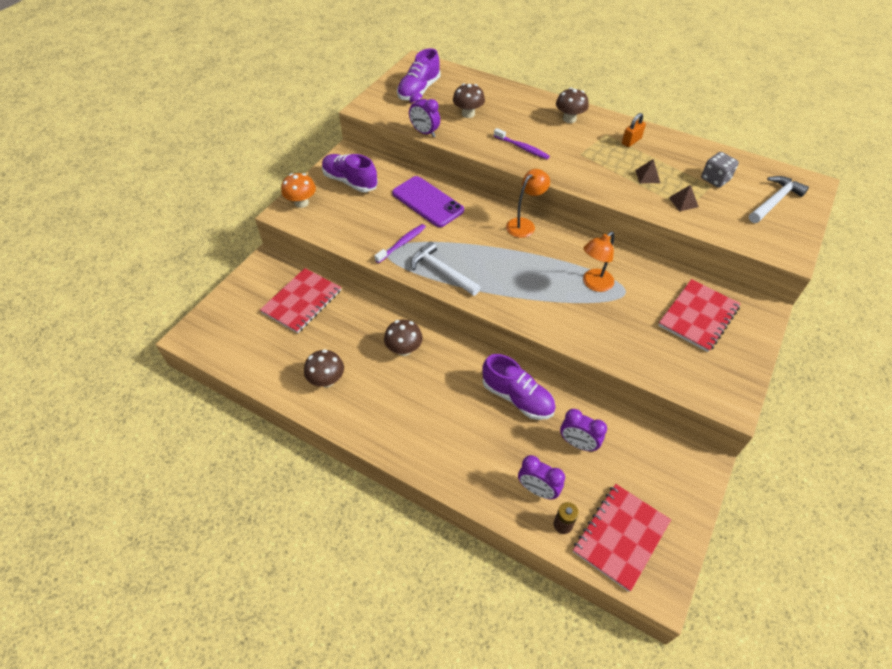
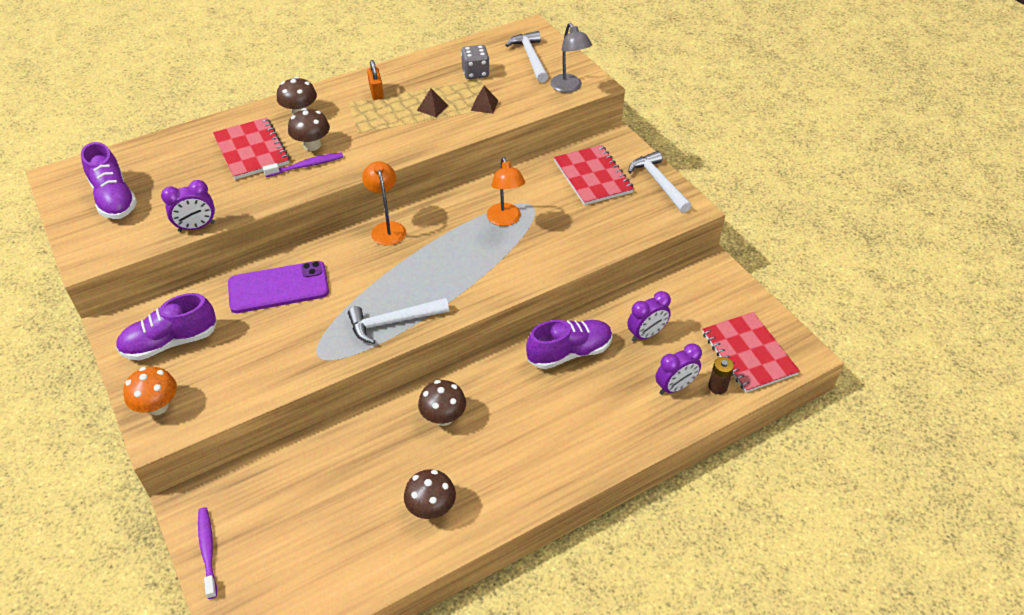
camera: 60 degrees left, 5 degrees down
red notebook [260,268,341,333] -> red notebook moved to [213,118,290,180]
purple toothbrush [374,224,426,263] -> purple toothbrush moved to [198,507,217,599]
brown mushroom [453,83,485,118] -> brown mushroom moved to [288,108,330,151]
none -> grey lamp [550,23,592,93]
none -> white hammer [628,151,691,213]

